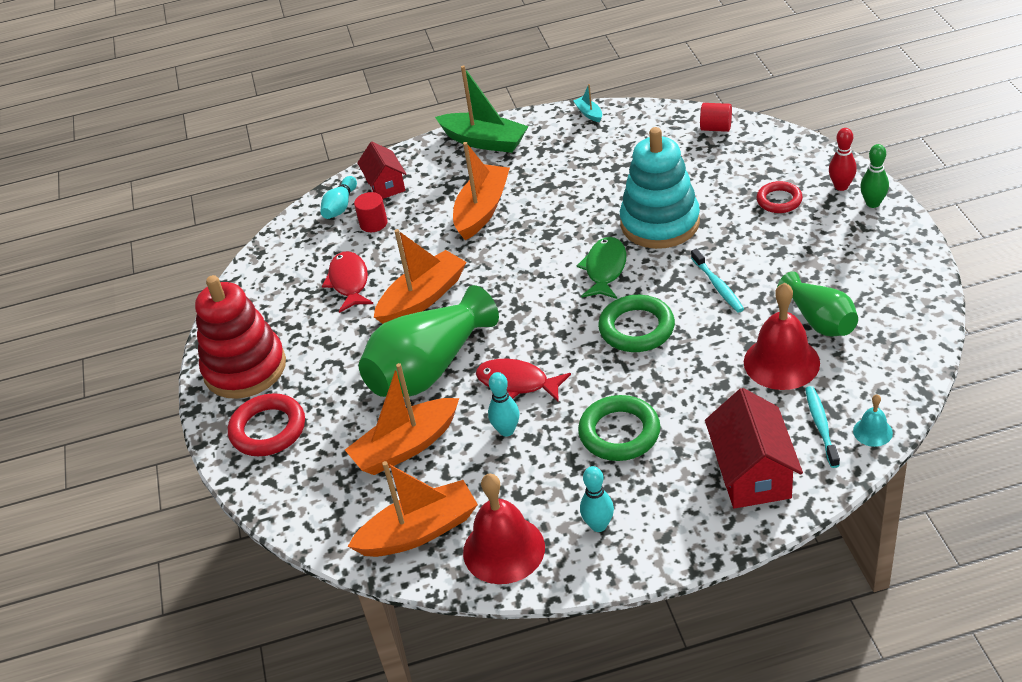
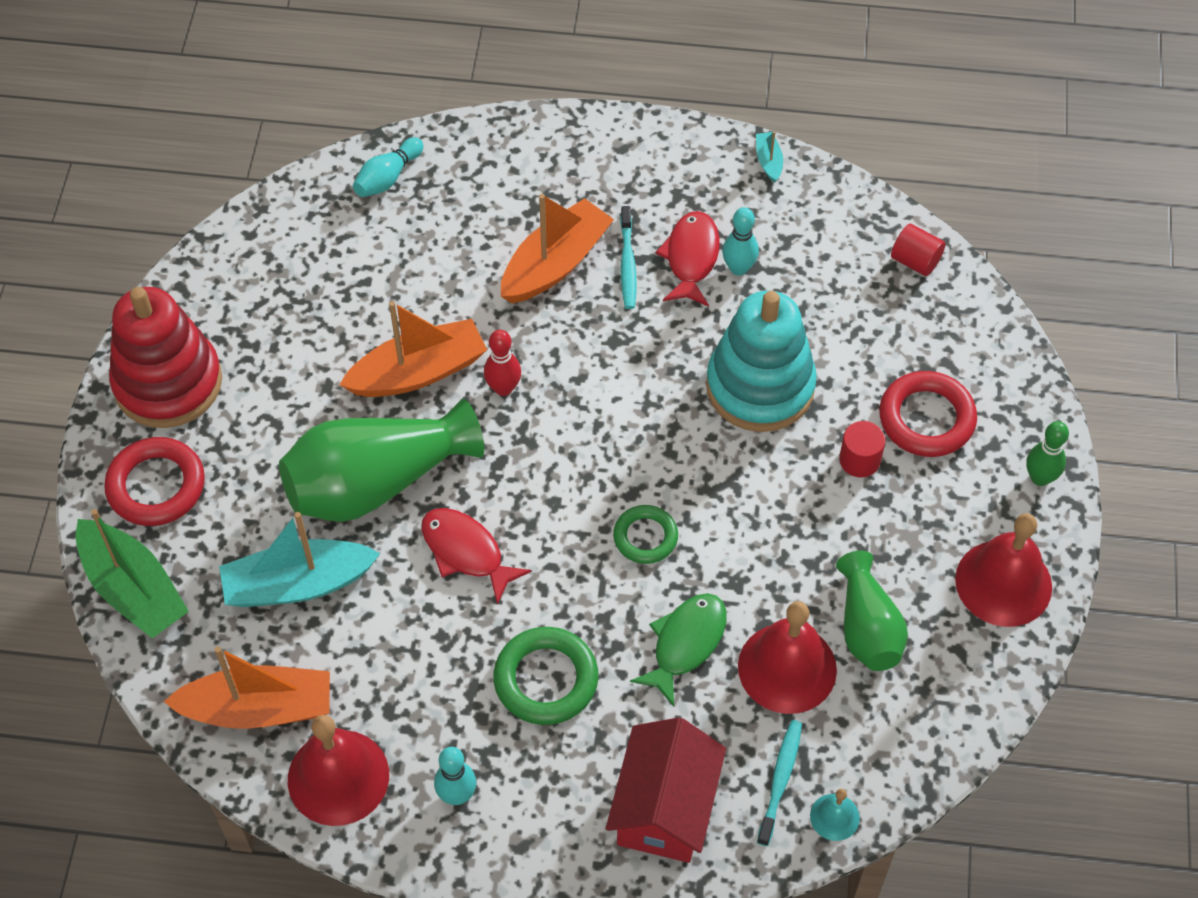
camera: 15 degrees right, 15 degrees up
red fish [322,251,373,313] -> red fish moved to [655,211,720,307]
orange boat [345,363,459,475] -> turquoise boat [219,512,381,607]
red cylinder [354,192,388,232] -> red cylinder moved to [839,421,886,478]
red house [357,142,406,199] -> none
green boat [435,65,529,153] -> green boat moved to [75,509,189,638]
turquoise bowling pin [488,372,519,437] -> turquoise bowling pin moved to [722,207,759,276]
green fish [577,237,627,299] -> green fish moved to [630,593,727,706]
green ring [598,295,675,352] -> green ring [613,505,678,564], size x0.64
turquoise toothbrush [691,249,744,313] -> turquoise toothbrush moved to [620,206,636,309]
red ring [757,181,803,213] -> red ring [879,371,977,457], size x1.55
red bowling pin [829,128,857,191] -> red bowling pin moved to [484,330,521,396]
none -> red bell [955,513,1052,627]

